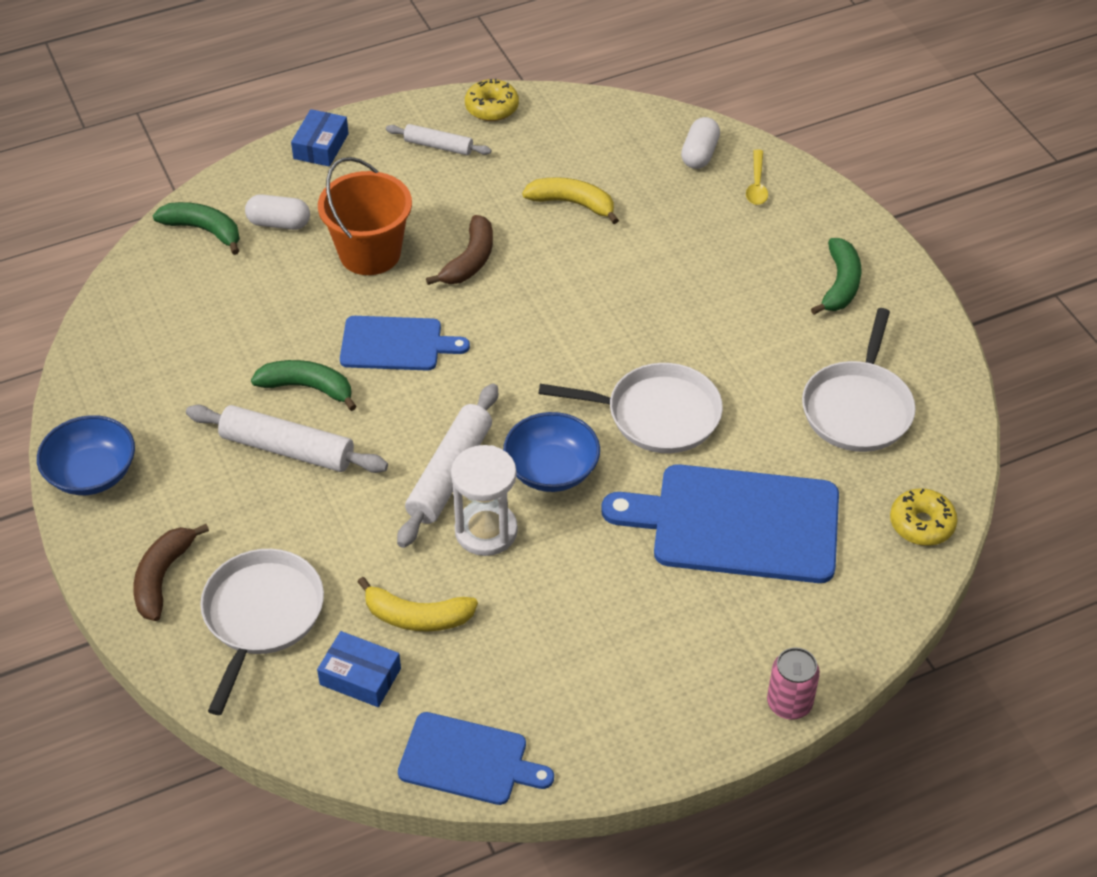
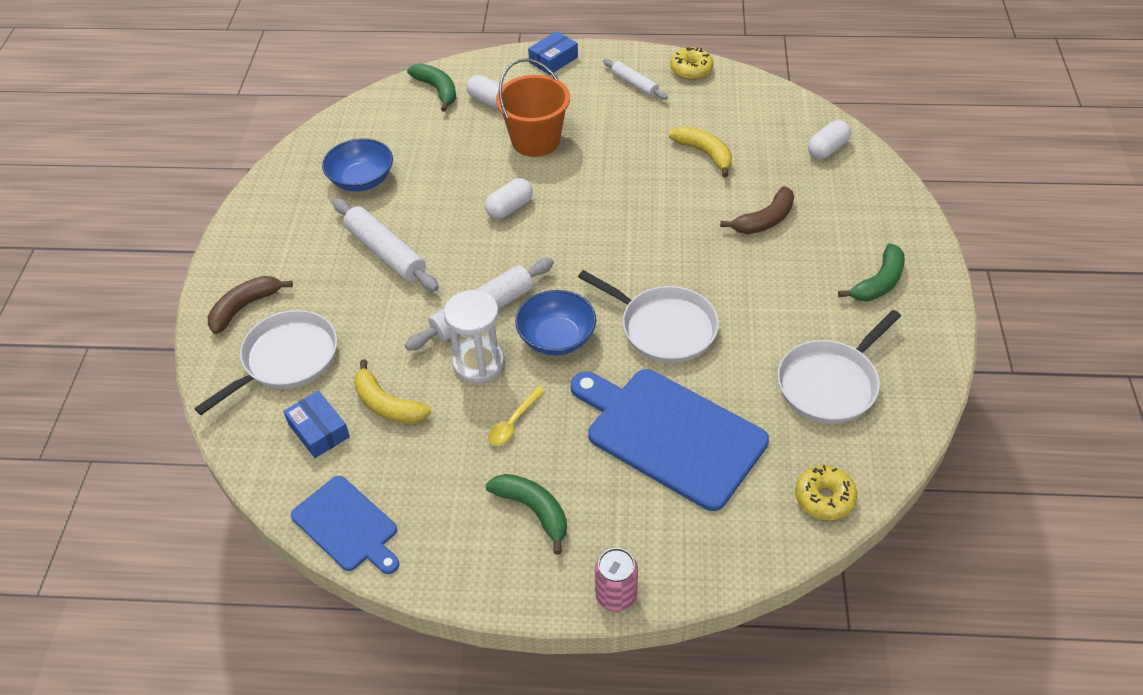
camera: 30 degrees right, 0 degrees up
blue bowl [37,415,135,495] -> blue bowl moved to [322,138,393,191]
green banana [251,360,357,411] -> green banana moved to [486,474,567,555]
blue cutting board [340,316,470,371] -> white capsule [485,178,533,219]
brown banana [426,215,493,285] -> brown banana moved to [720,186,794,234]
yellow spoon [746,149,768,205] -> yellow spoon moved to [488,386,545,446]

